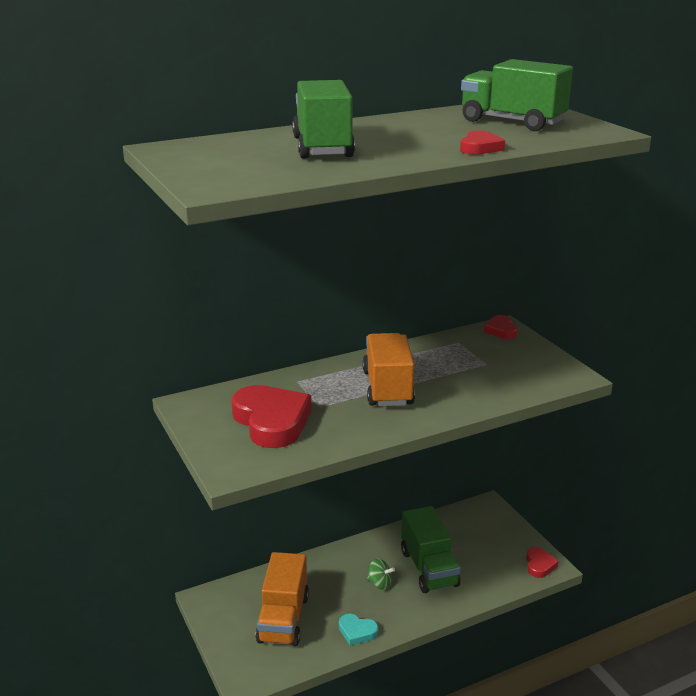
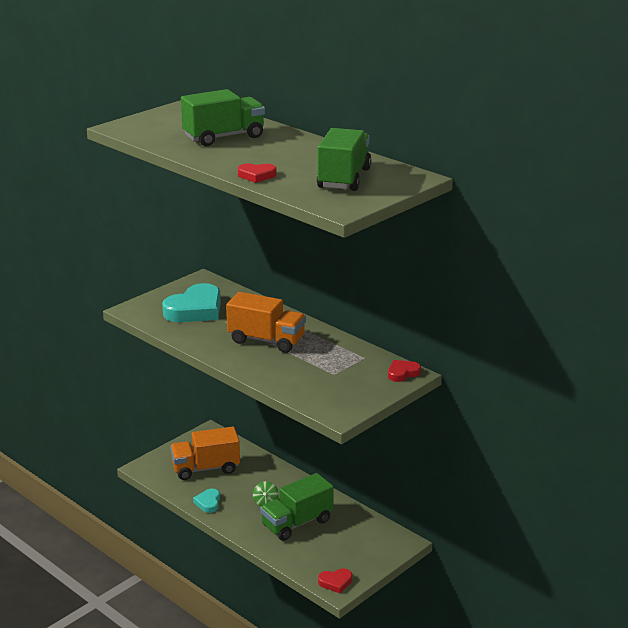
camera: 70 degrees right, 0 degrees up
red heart [231,385,312,448] -> turquoise heart [162,283,221,322]
orange truck [362,333,415,406] -> orange truck turned 45 degrees clockwise [226,292,306,353]

